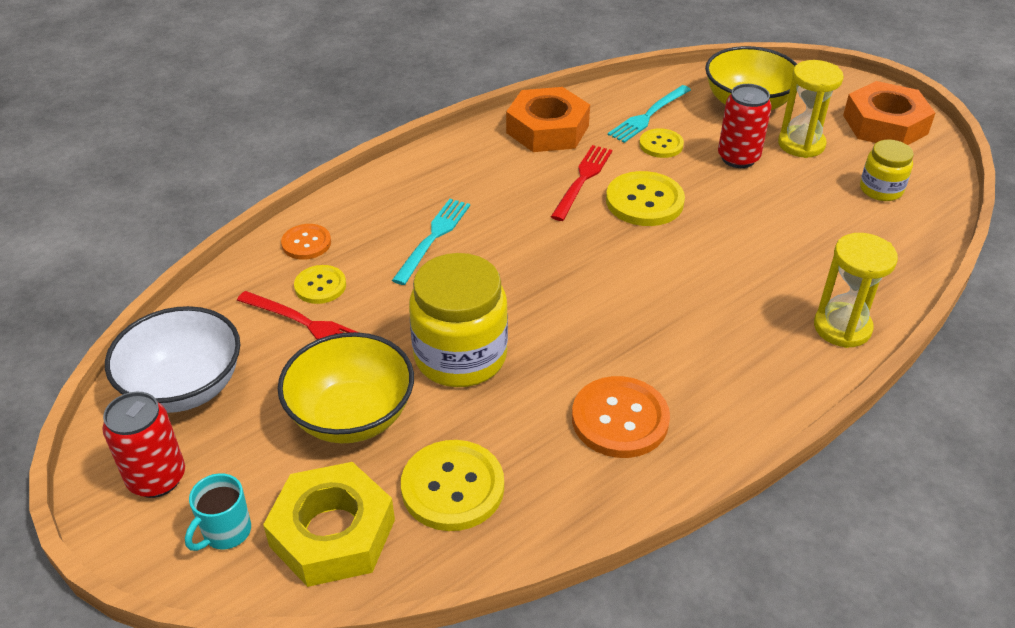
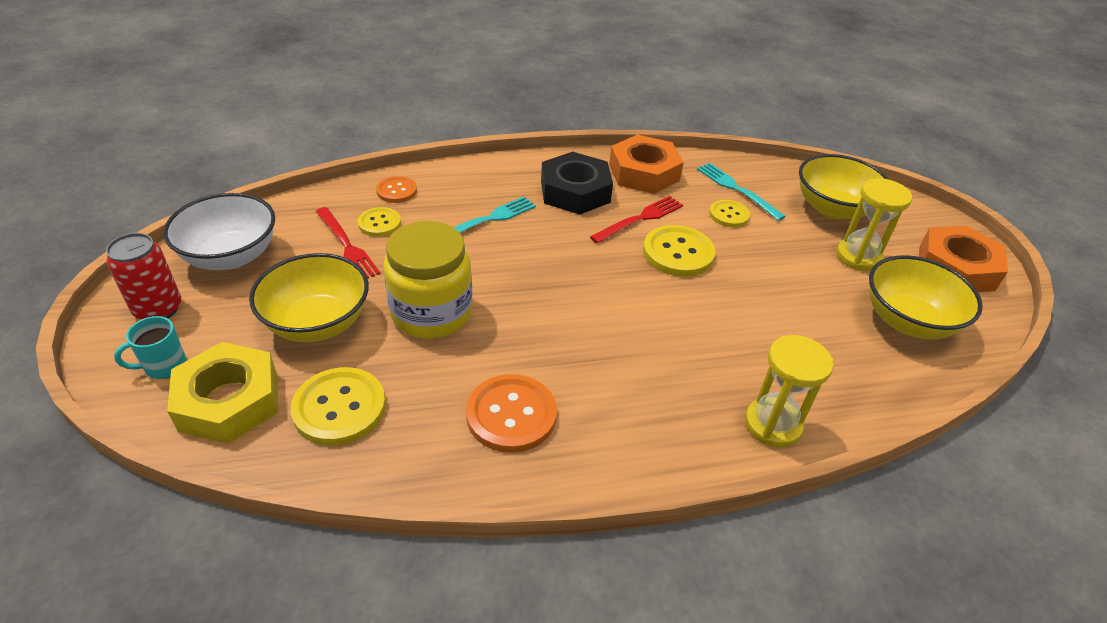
camera: 25 degrees right, 0 degrees up
turquoise fork [608,85,691,143] -> turquoise fork turned 75 degrees clockwise [697,163,786,221]
red can [718,84,771,168] -> none
yellow jar [860,140,914,201] -> yellow bowl [869,255,983,339]
none -> black nut [541,152,613,215]

